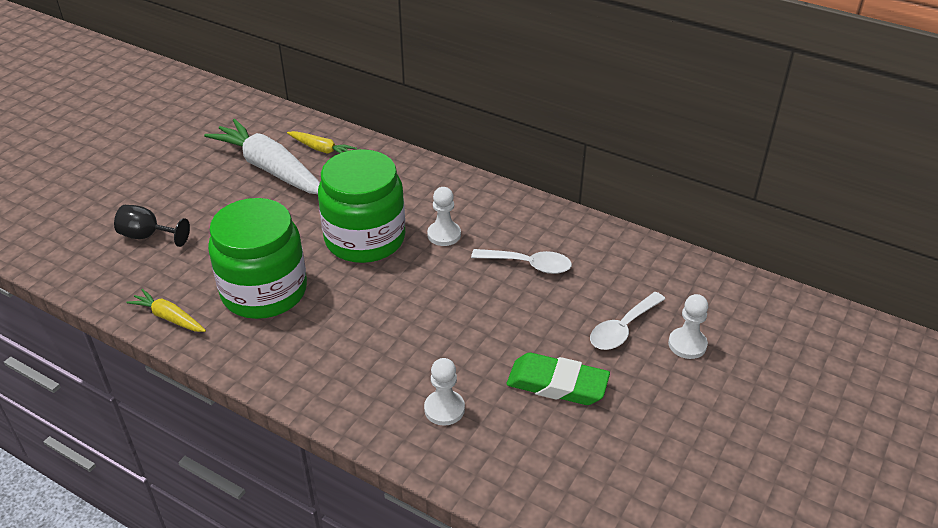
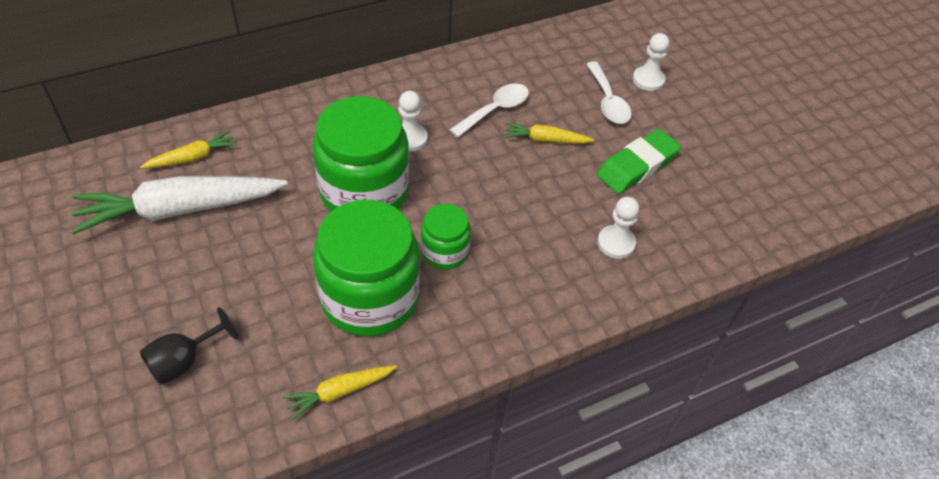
camera: 60 degrees left, 10 degrees up
none -> green jar [421,204,471,270]
none -> yellow carrot [504,122,594,144]

